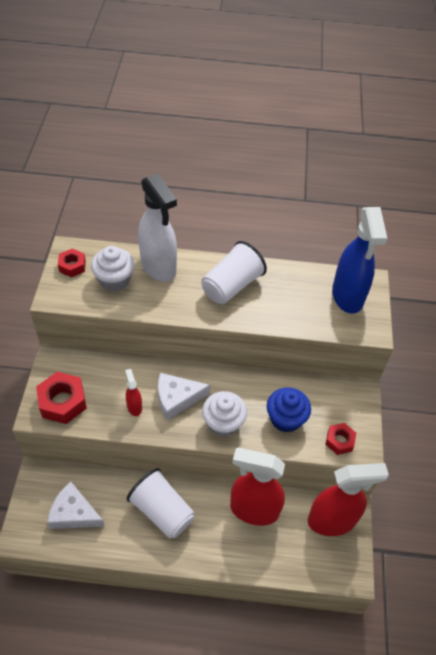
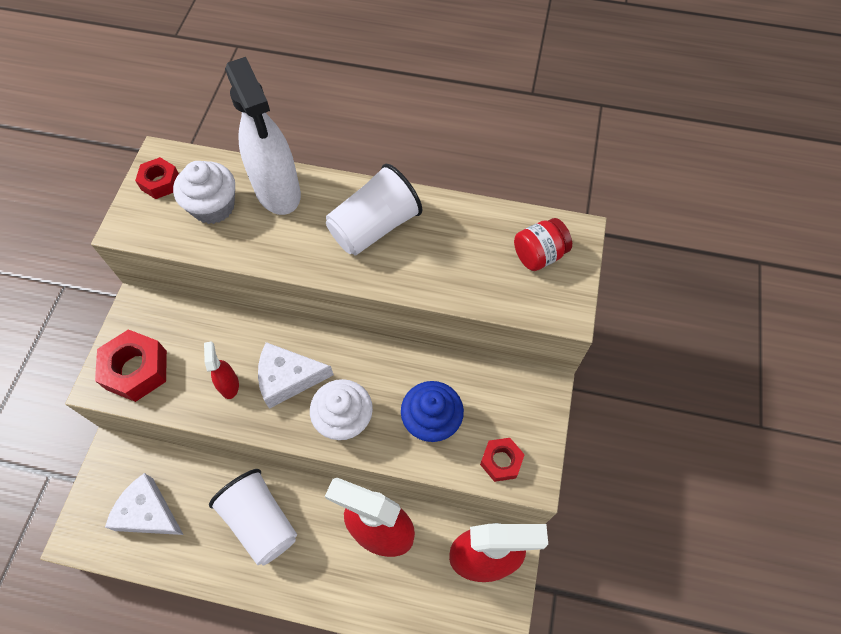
camera: 10 degrees right, 10 degrees up
blue spray bottle [332,207,387,314] -> red jar [514,218,572,271]

